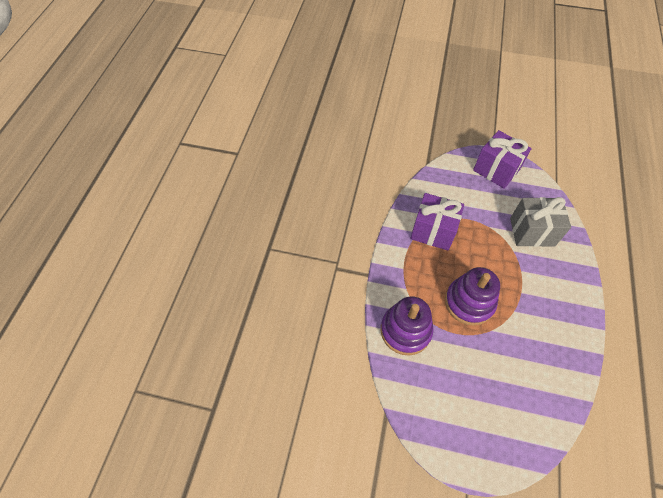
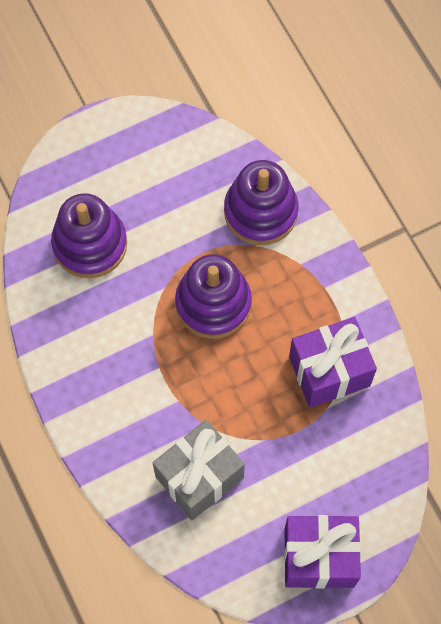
camera: 140 degrees right, 10 degrees up
none -> purple stacking toy [51,193,127,278]

